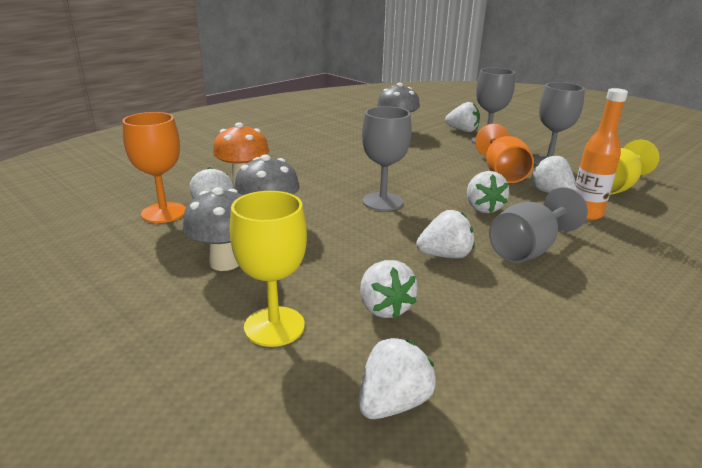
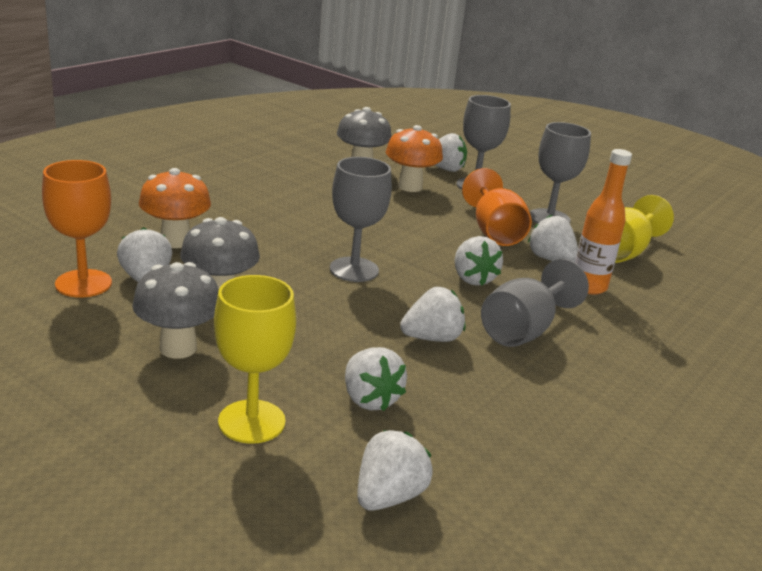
camera: 10 degrees left, 0 degrees up
none -> orange mushroom [386,125,443,192]

